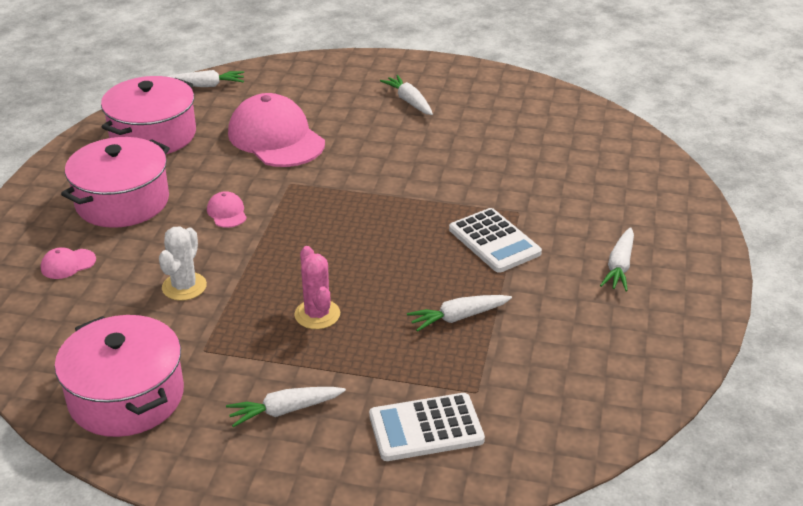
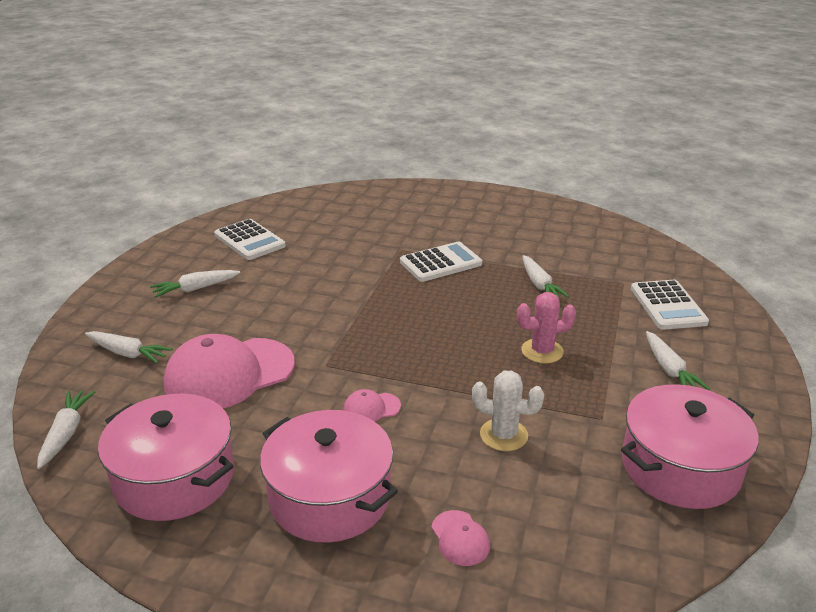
camera: 85 degrees left, 5 degrees down
white carrot [600,227,634,291] -> white carrot moved to [85,331,173,364]
none -> white calculator [214,219,286,260]

